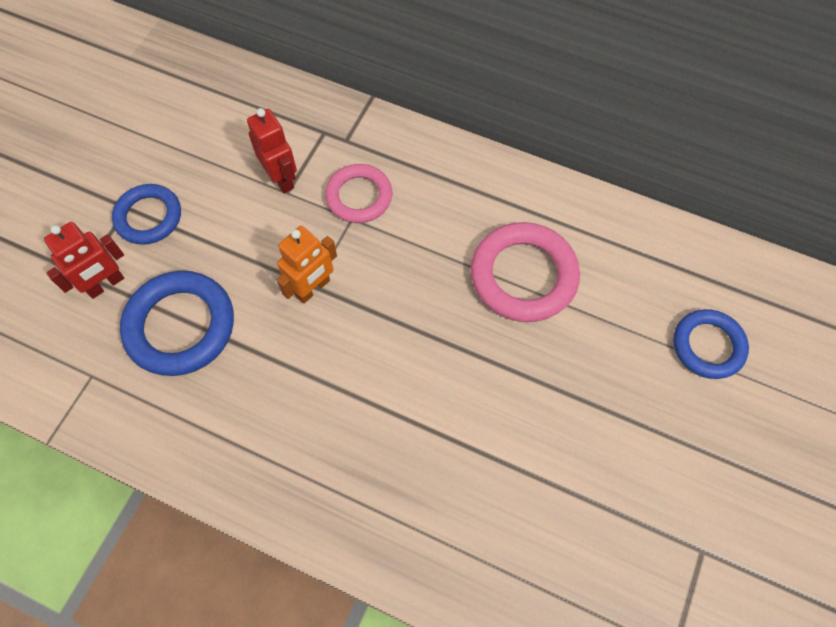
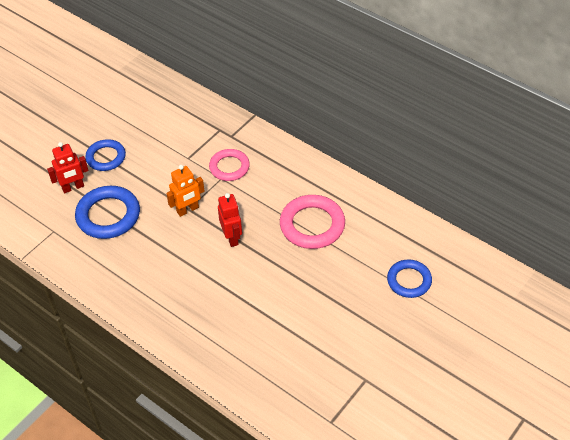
camera: 15 degrees right, 15 degrees down
red robot [247,108,297,193] -> red robot moved to [218,193,242,247]

